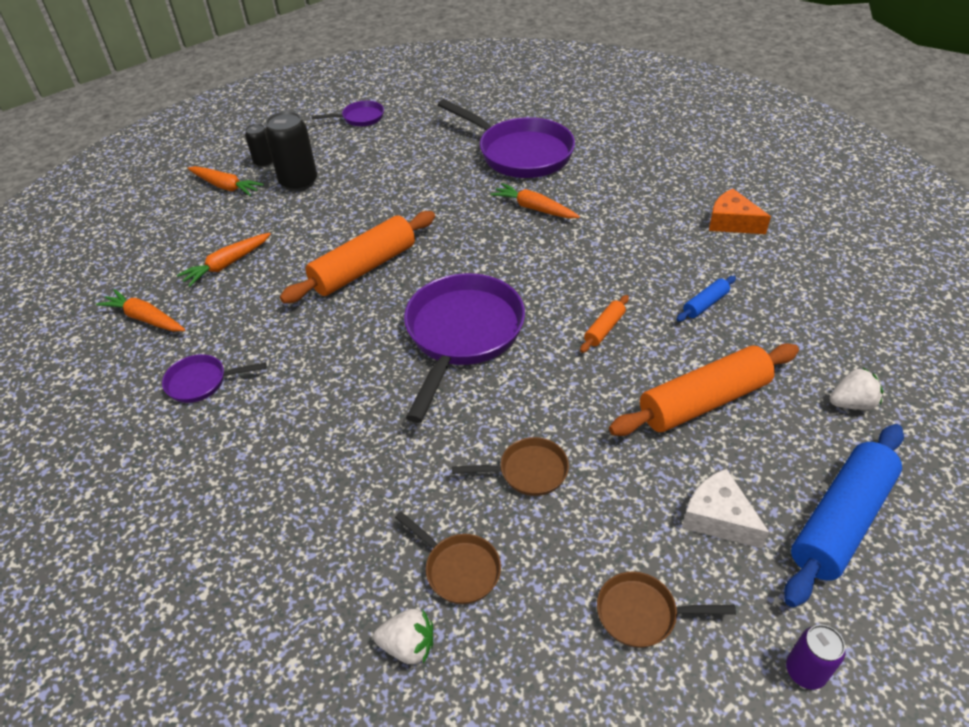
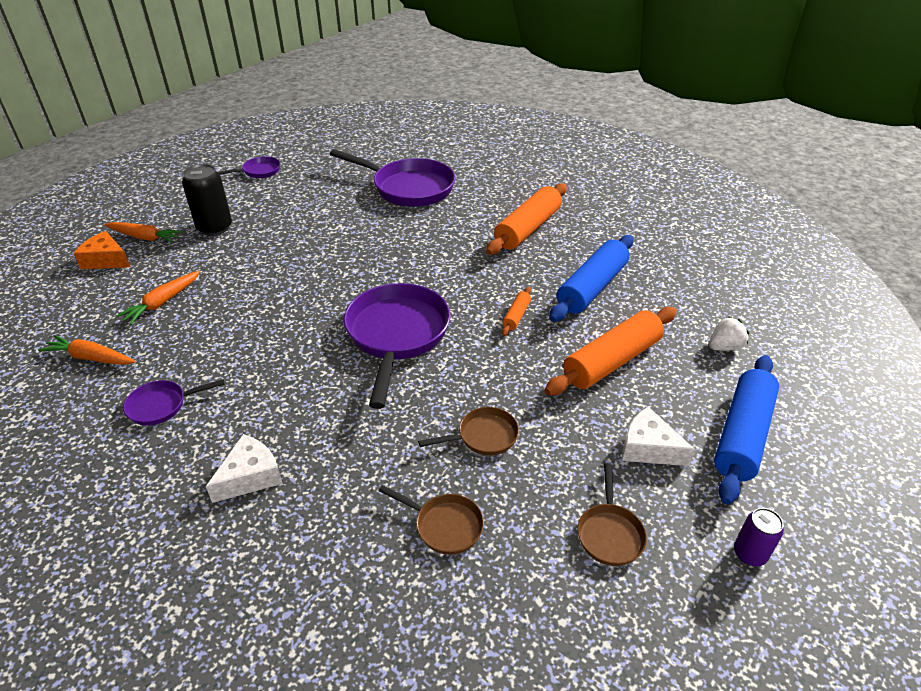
camera: 15 degrees left, 5 degrees down
black can [245,124,273,168] -> none
orange rolling pin [280,211,435,303] -> orange rolling pin moved to [486,183,567,255]
white strawberry [373,609,433,664] -> none
orange carrot [491,183,580,219] -> none
brown pan [597,572,736,648] -> brown pan turned 75 degrees counterclockwise [577,463,647,566]
blue rolling pin [676,276,736,322] -> blue rolling pin [549,235,634,322], size x2.19
orange cheese [709,189,771,234] -> orange cheese moved to [73,231,130,269]
none -> white cheese [206,434,283,503]

